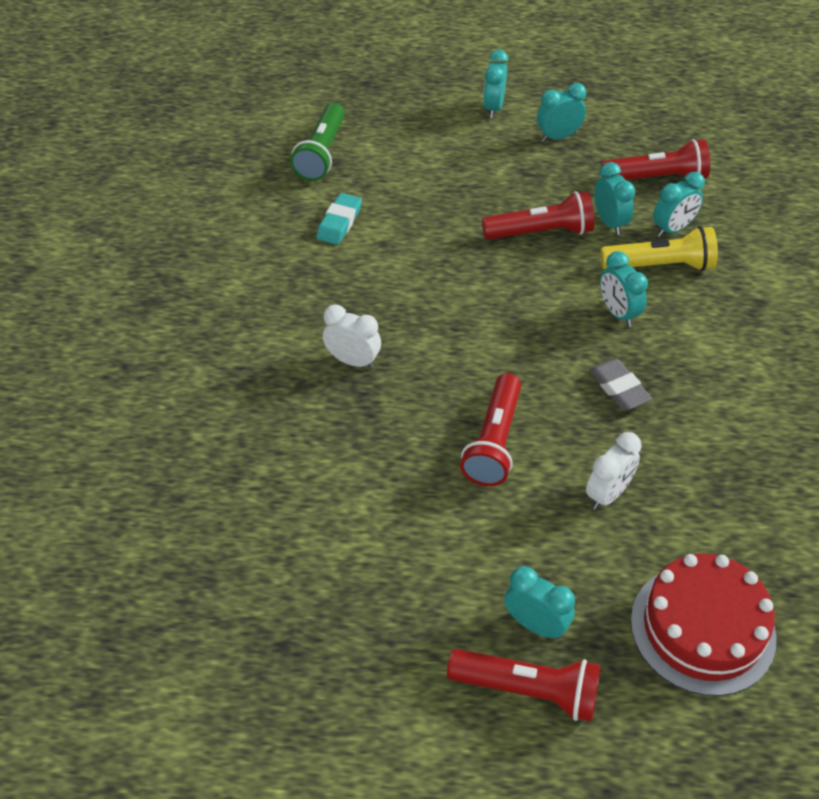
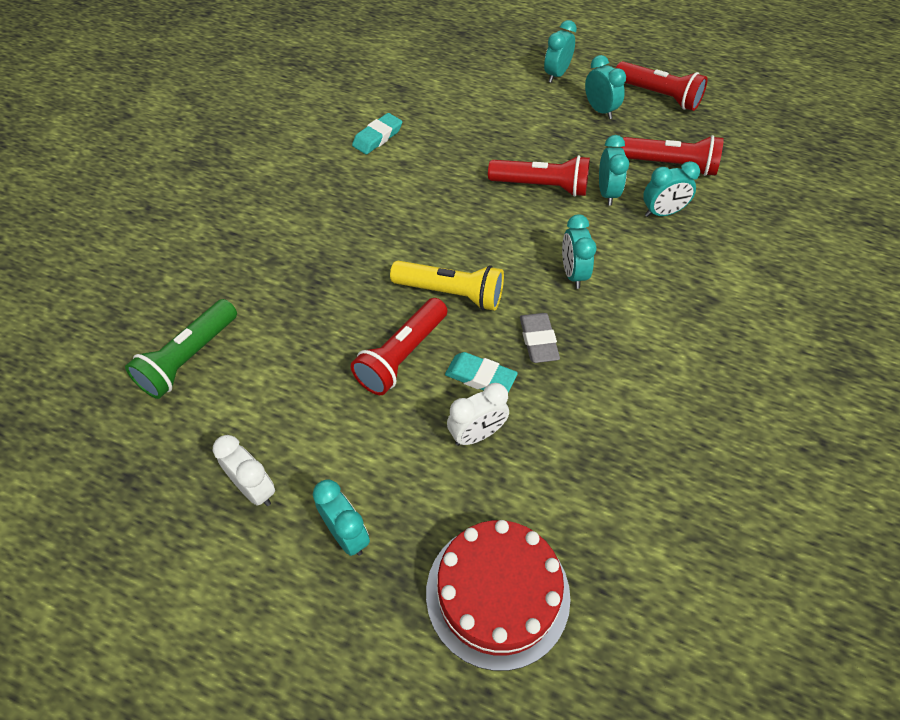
camera: 20 degrees right, 5 degrees up
green flashlight [290,103,345,181] -> green flashlight moved to [125,299,237,399]
white clock [323,304,381,369] -> white clock moved to [213,435,275,506]
red flashlight [447,649,601,722] -> red flashlight moved to [616,61,708,111]
turquoise clock [537,83,586,142] -> turquoise clock turned 60 degrees clockwise [585,55,626,119]
yellow flashlight [600,226,718,271] -> yellow flashlight moved to [390,261,504,311]
none -> turquoise eraser [445,352,518,392]

